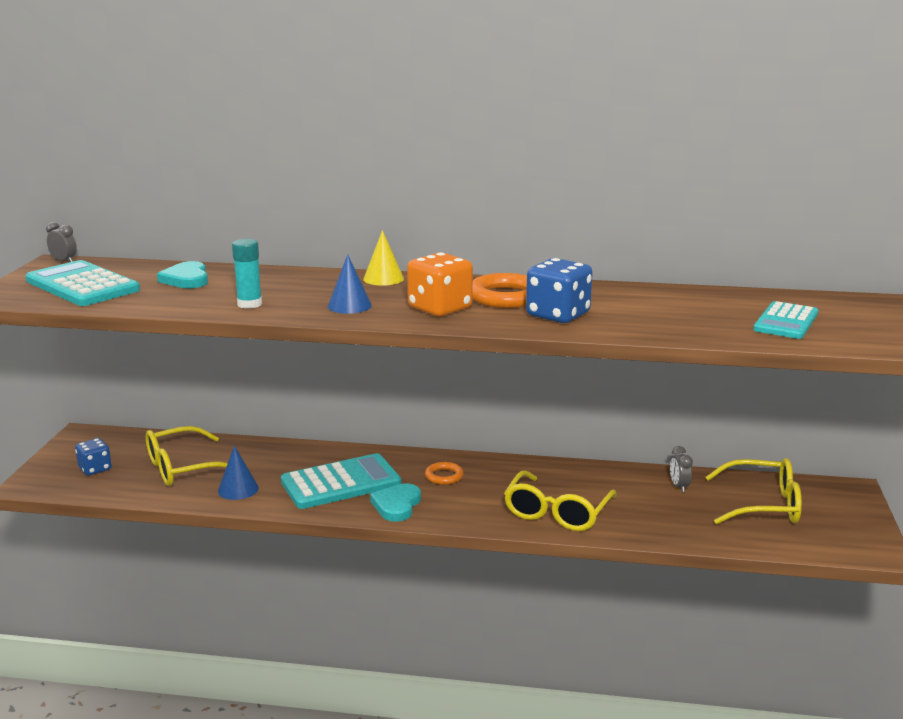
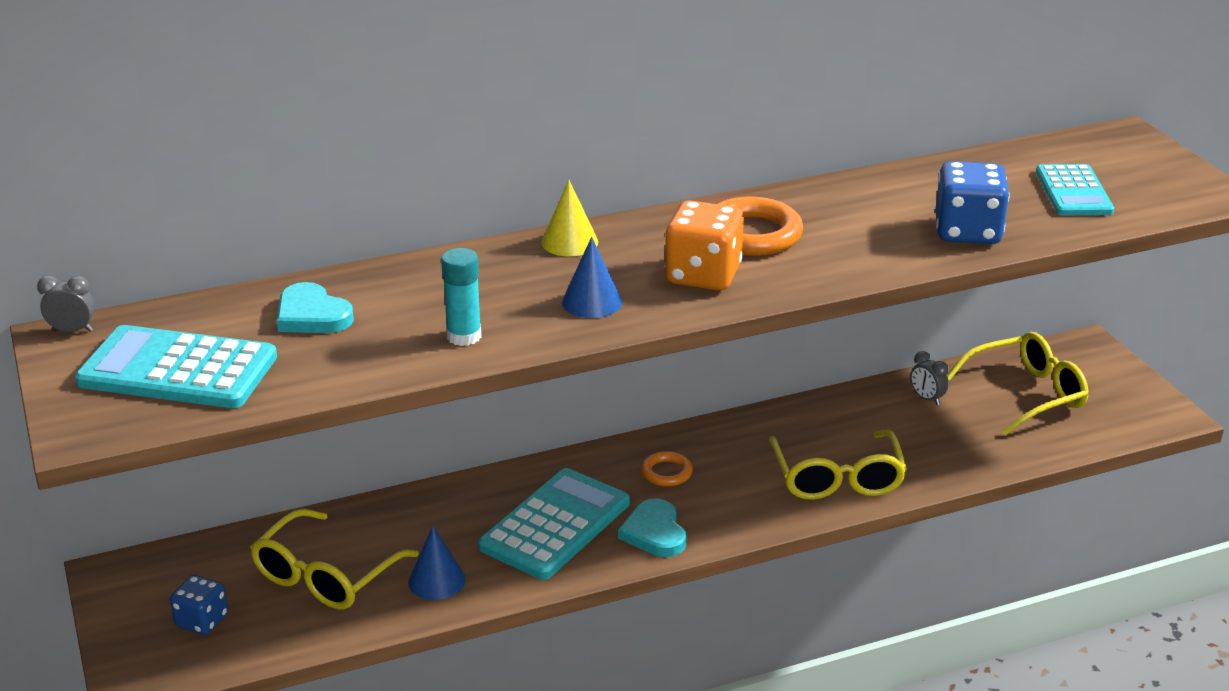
camera: 30 degrees left, 10 degrees up
blue dice [526,258,593,323] -> blue dice moved to [935,161,1010,244]

